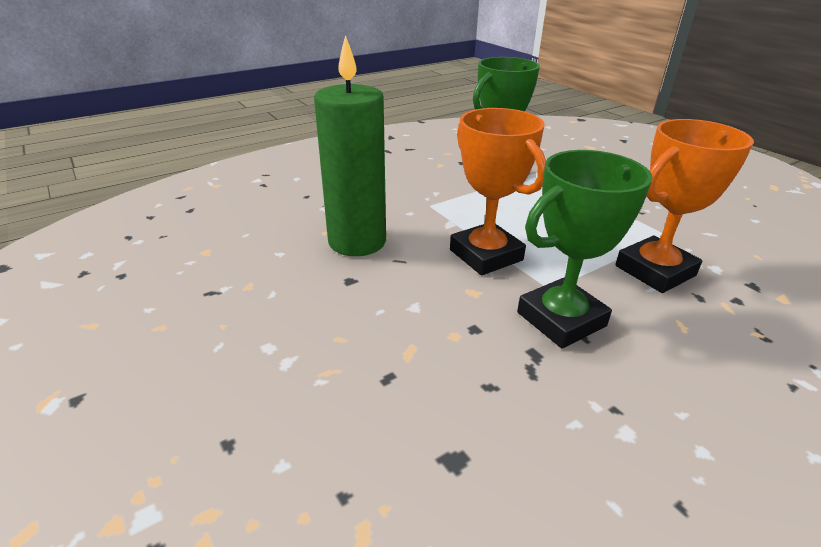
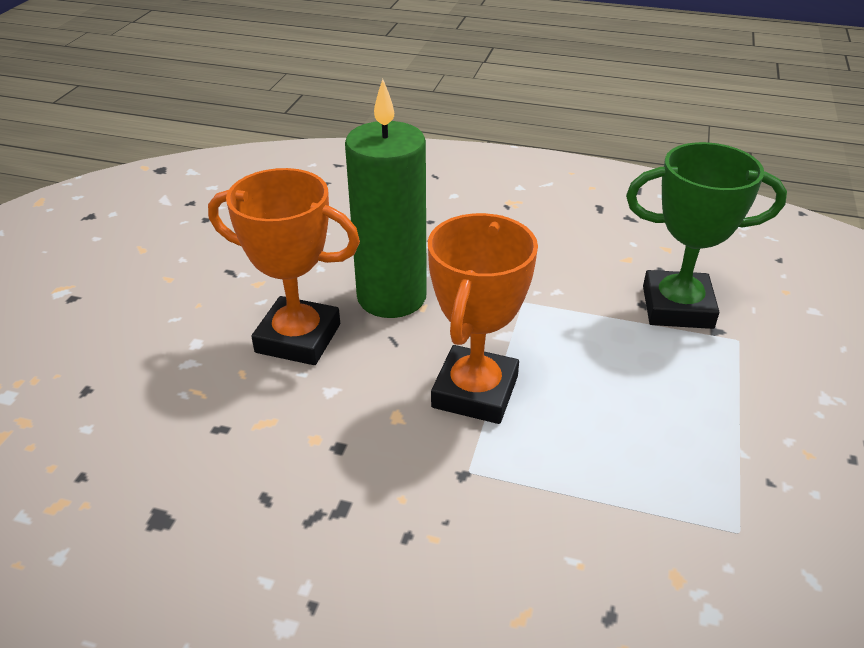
camera: 50 degrees right, 5 degrees up
green trophy [517,150,653,348] -> none
orange trophy [615,119,754,293] -> orange trophy moved to [208,168,360,365]

